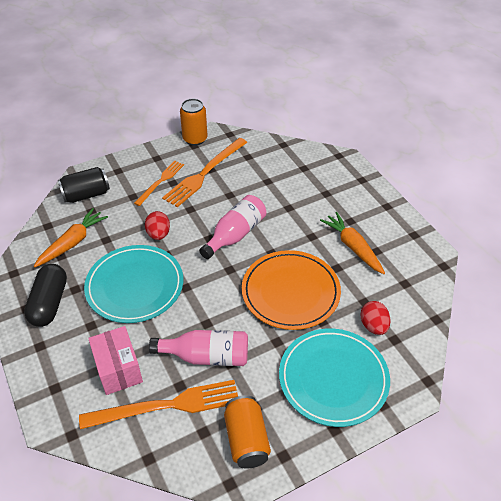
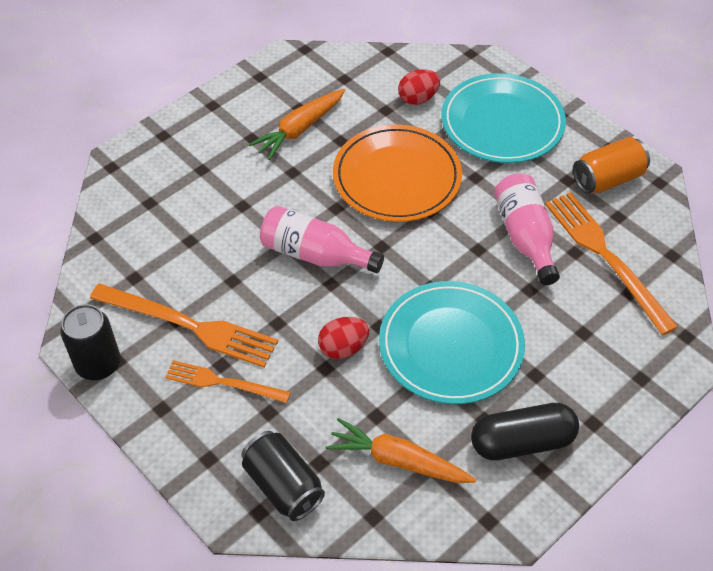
camera: 105 degrees left, 5 degrees up
pink box [88,326,143,395] -> none
orange can [180,99,207,146] -> black can [60,304,121,380]

